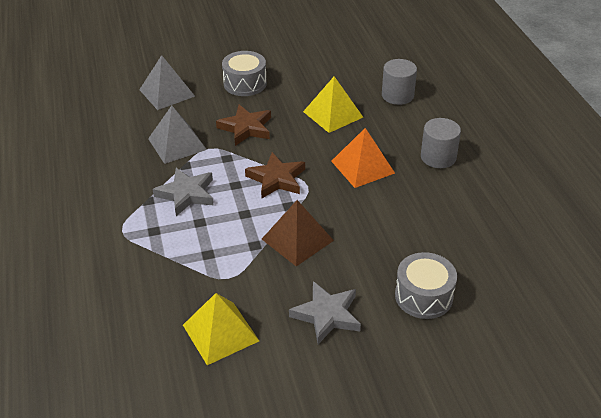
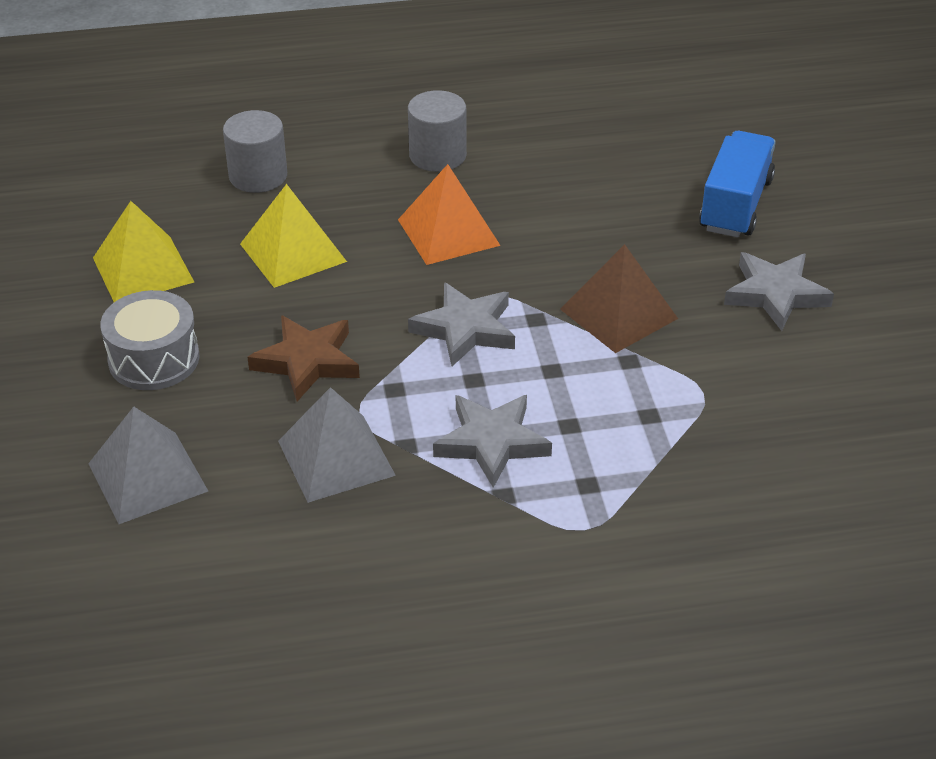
camera: 85 degrees left, 0 degrees up
yellow pyramid [183,293,259,365] -> yellow pyramid moved to [93,201,194,302]
brown star [245,152,305,198] -> grey star [408,282,515,366]
grey drum [395,252,457,319] -> blue truck [699,131,776,238]

